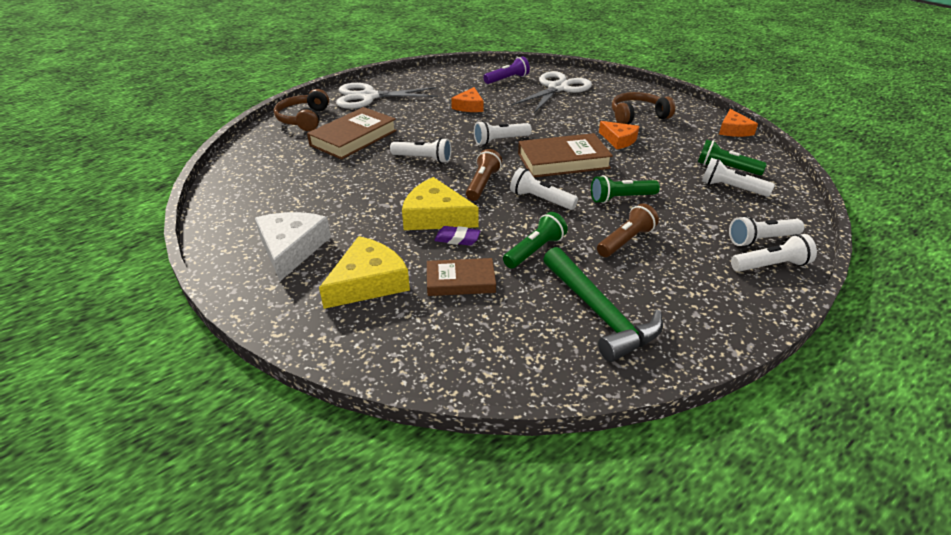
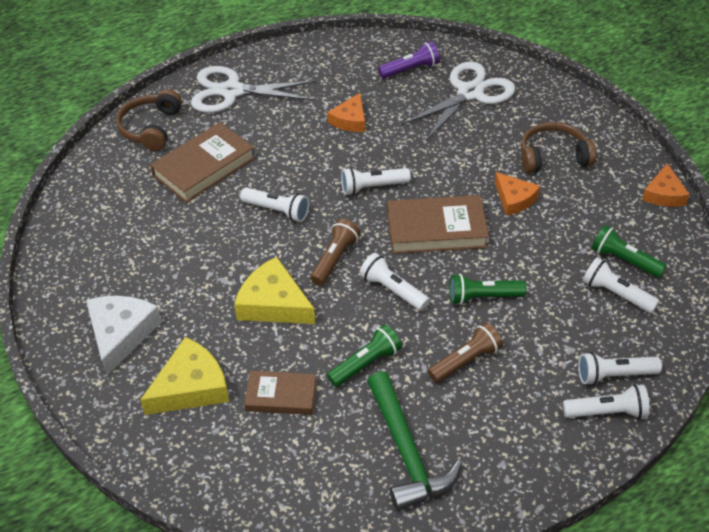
camera: 10 degrees right, 10 degrees up
purple eraser [434,226,480,246] -> none

